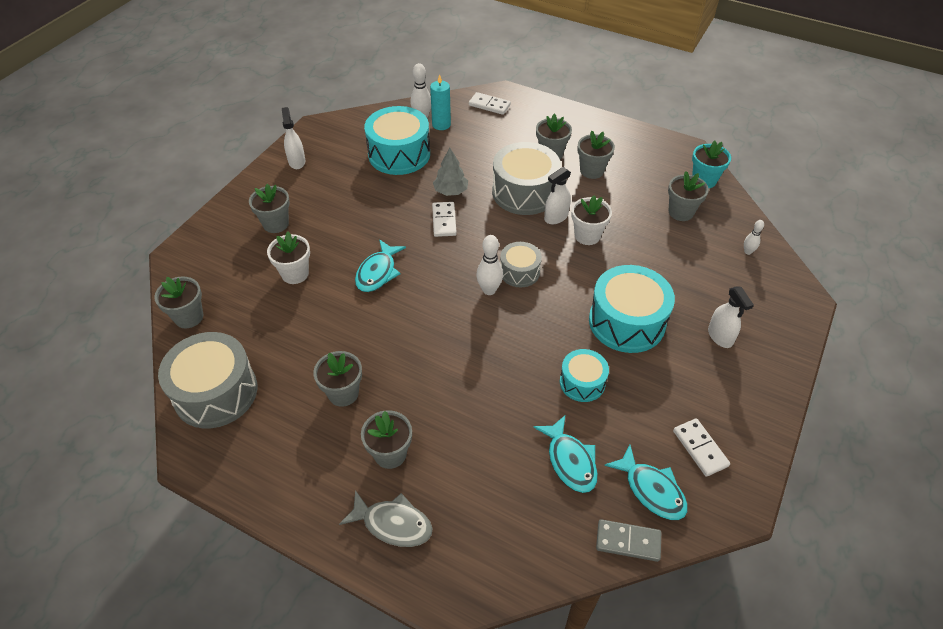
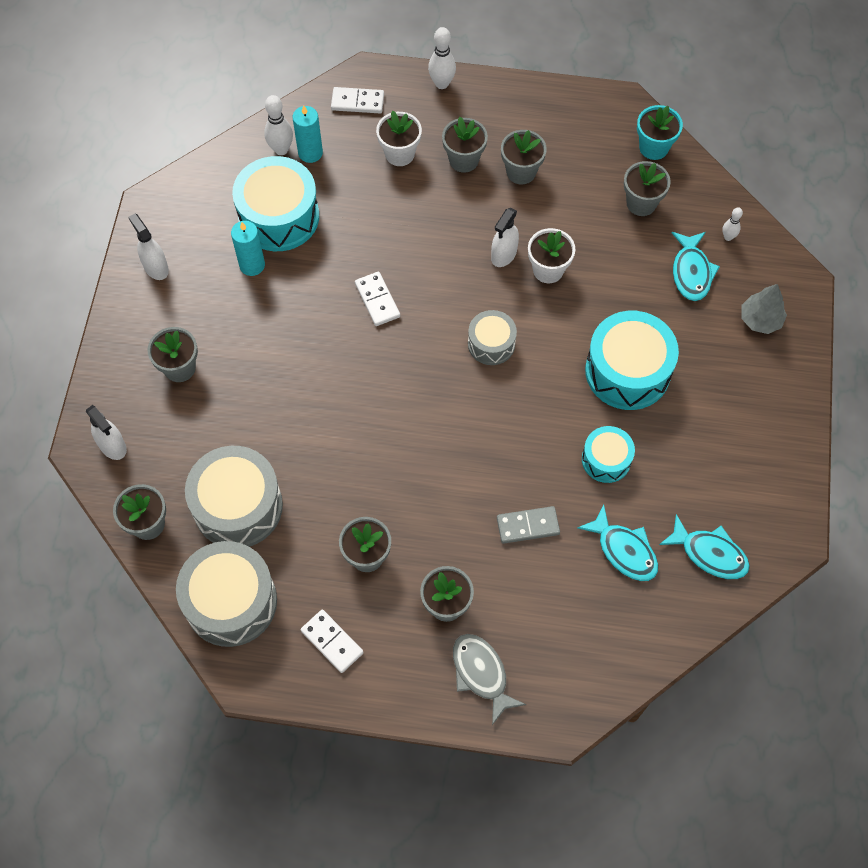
camera: 20 degrees left, 15 degrees up
white flower pot [267,231,310,284] -> white flower pot moved to [376,111,422,166]
grey fish [339,490,433,547] -> grey fish turned 120 degrees counterclockwise [453,634,526,725]
turquoise fish [355,239,406,292] -> turquoise fish moved to [671,232,720,301]
grey tree [433,148,468,196] -> grey tree moved to [741,284,787,334]
white bowling pin [476,235,503,295] -> white bowling pin moved to [428,27,456,89]
grey drum [492,142,561,215] -> grey drum moved to [185,446,283,547]
grey domino [596,519,661,562] -> grey domino moved to [497,506,560,544]
white domino [673,418,730,477] -> white domino moved to [301,610,364,673]
white spray bottle [708,286,754,348] -> white spray bottle moved to [86,405,127,460]
none -> turquoise candle [231,221,265,276]

